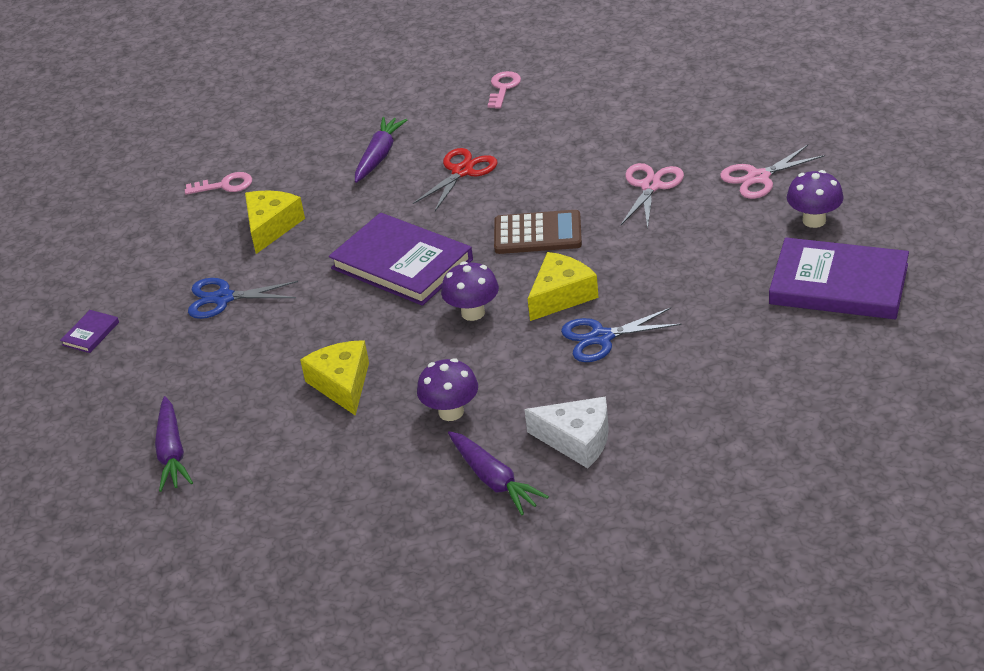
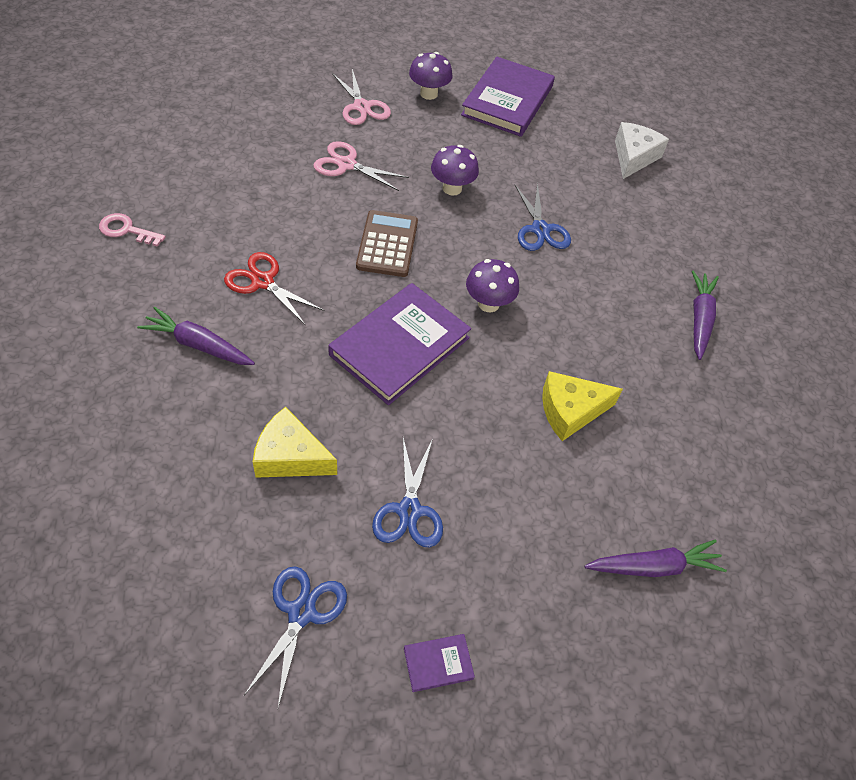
camera: 95 degrees left, 15 degrees up
purple book [60,310,119,353] -> purple book turned 45 degrees counterclockwise [404,634,475,692]
pink key [185,172,252,195] -> none
purple mushroom [417,358,478,421] -> purple mushroom moved to [431,145,479,195]
purple carrot [448,431,549,515] -> purple carrot turned 45 degrees counterclockwise [692,271,719,360]
white cheese [524,397,609,468] -> white cheese moved to [615,122,669,179]
yellow cheese [528,252,599,321] -> none
none -> blue scissors [244,567,347,707]

